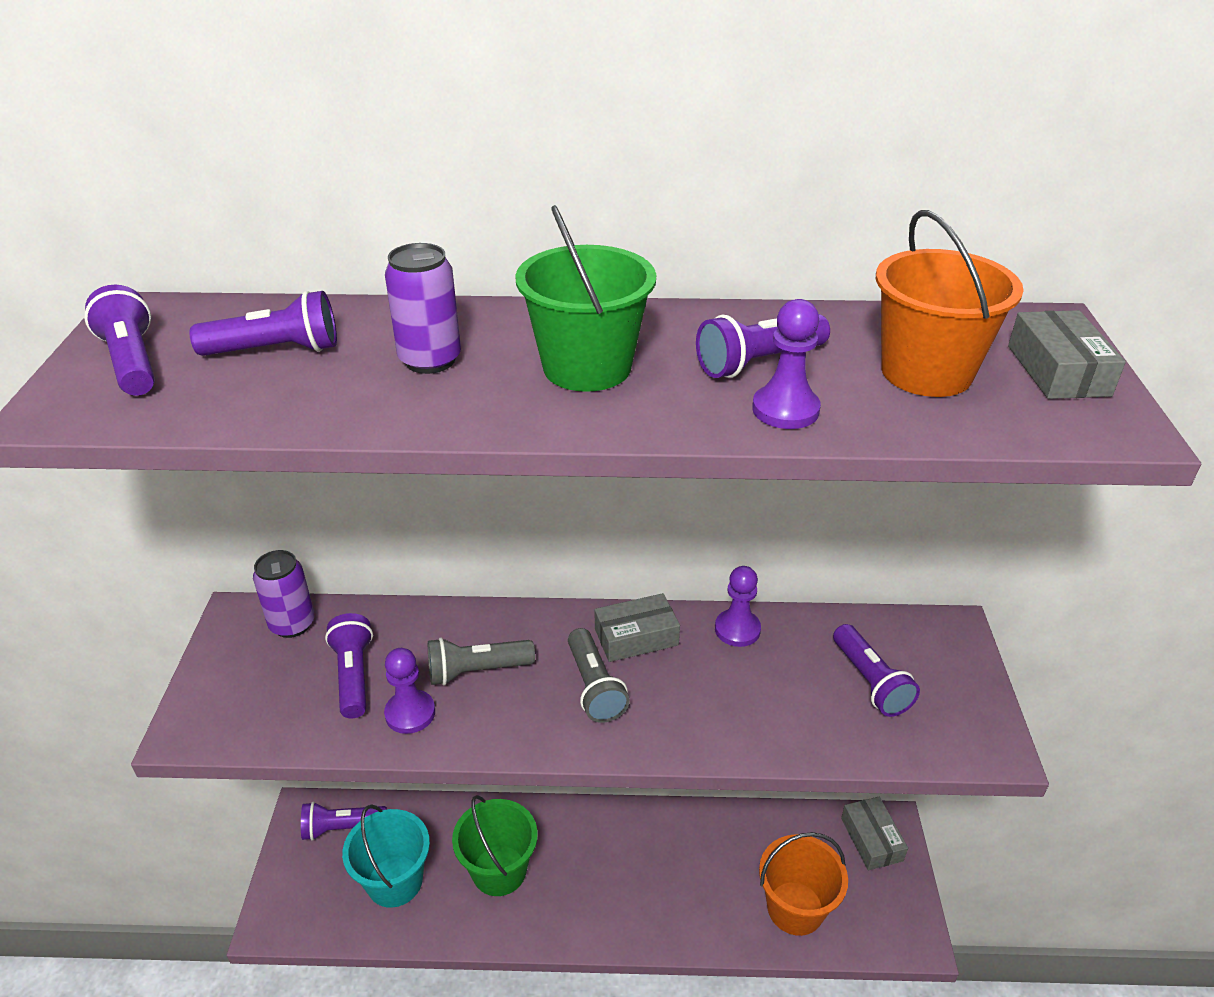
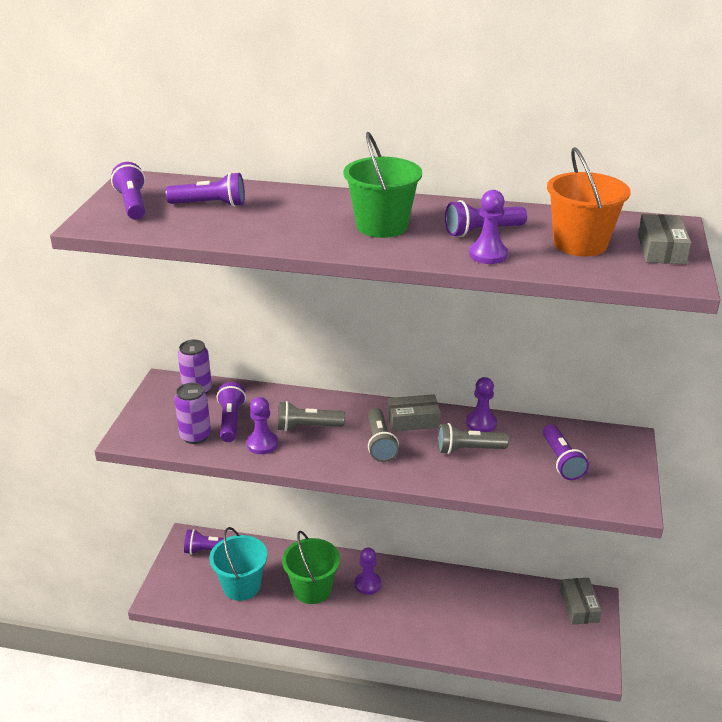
camera: 10 degrees right, 5 degrees down
purple can [385,243,461,374] -> purple can moved to [174,383,211,444]
orange bucket [759,832,848,936] -> none
none -> purple pawn [355,548,381,595]
none -> grey flashlight [437,423,509,454]

